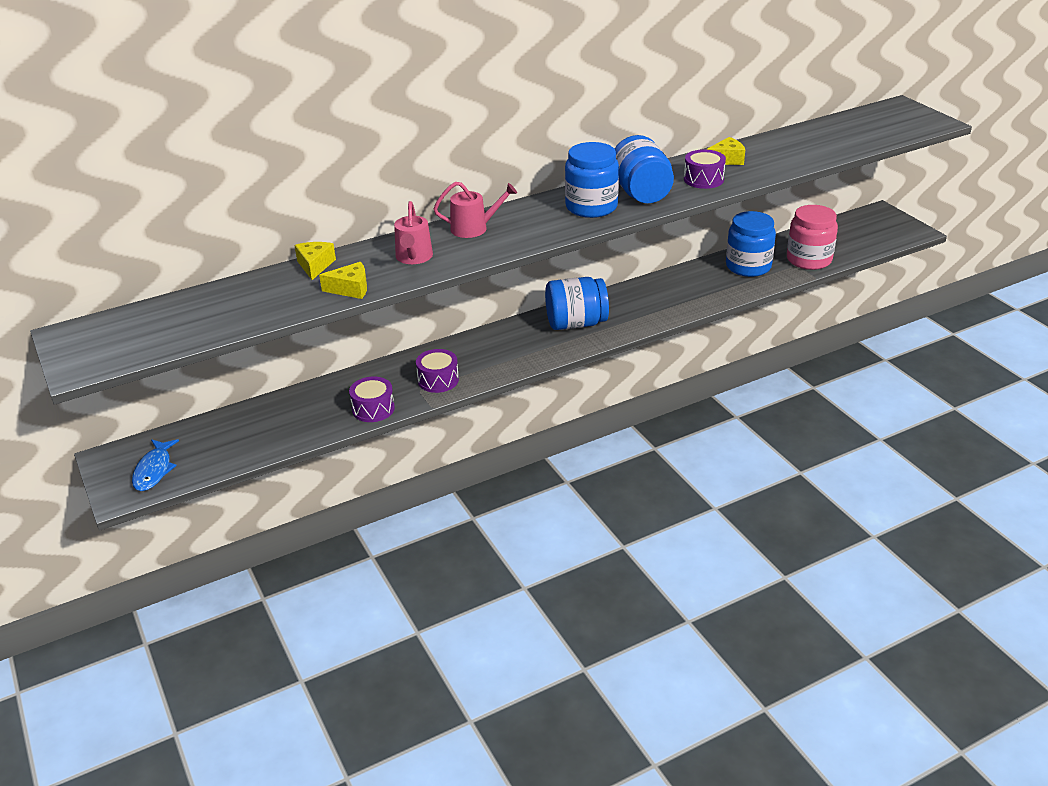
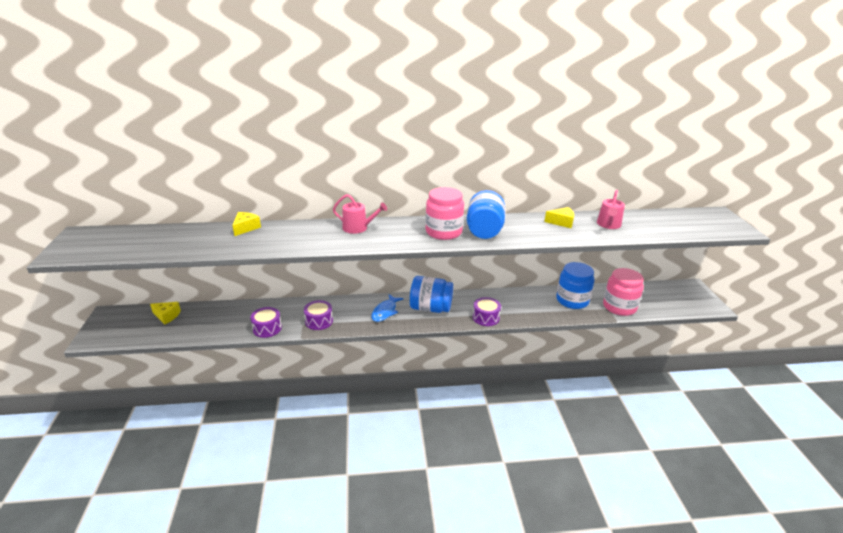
camera: 20 degrees right, 5 degrees down
blue fish [132,439,179,491] -> blue fish moved to [371,294,403,322]
yellow cheese [319,262,367,299] -> yellow cheese moved to [150,302,181,325]
pink watering can [394,201,433,264] -> pink watering can moved to [597,190,625,229]
blue jar [565,142,619,218] -> pink jar [426,187,464,240]
purple drum [684,149,726,189] -> purple drum moved to [473,297,501,326]

